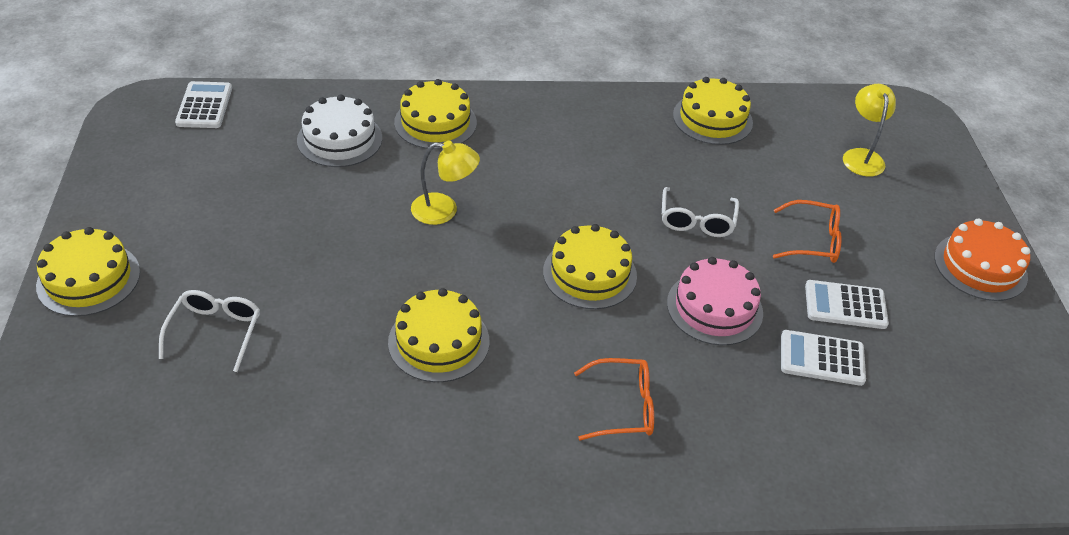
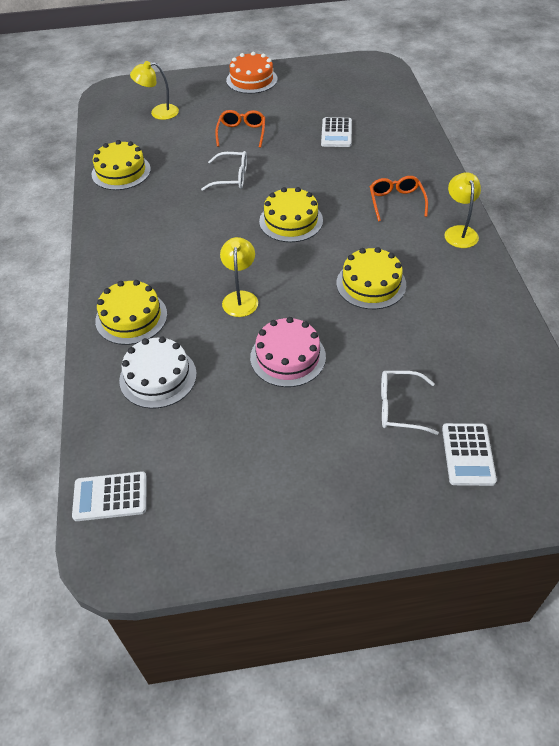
camera: 90 degrees left, 5 degrees up
yellow cake [36,227,140,316] -> none
pink cake [667,257,763,345] -> pink cake moved to [250,317,326,387]
white calculator [805,280,889,329] -> white calculator moved to [442,423,497,486]
none -> yellow lamp [445,172,481,248]

